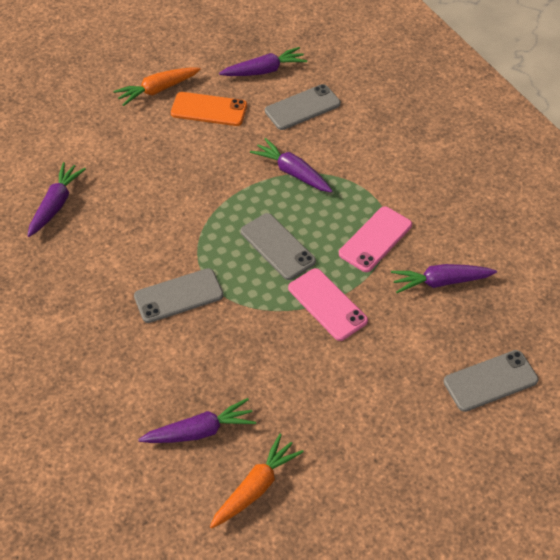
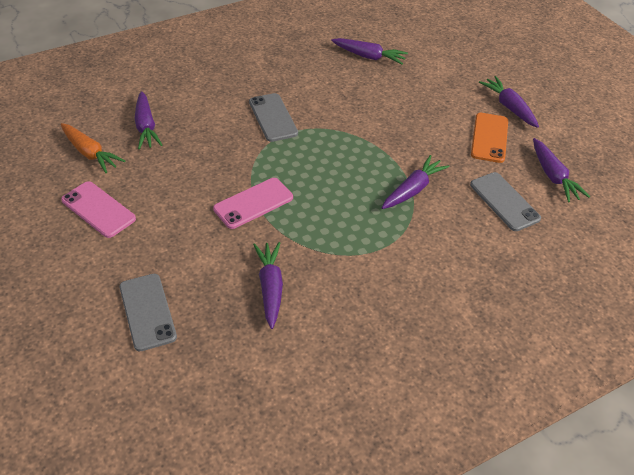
camera: 90 degrees right, 5 degrees down
orange carrot [114,67,201,106] -> purple carrot [479,76,539,128]
grey phone [241,213,316,280] -> none
pink phone [339,206,412,272] -> pink phone moved to [61,181,136,238]

